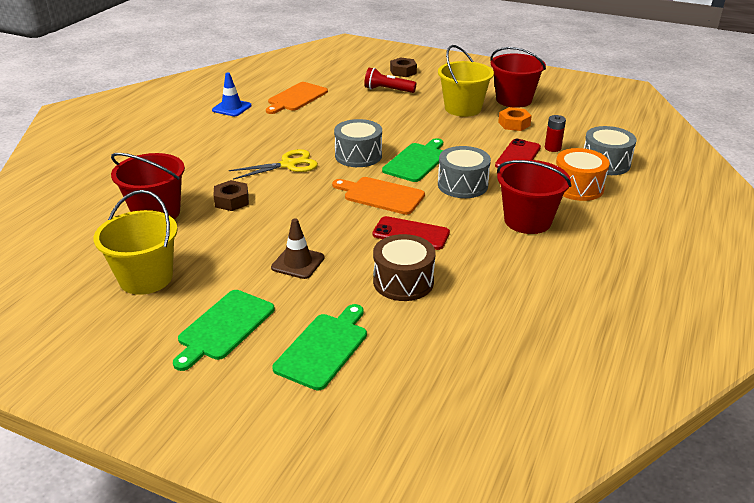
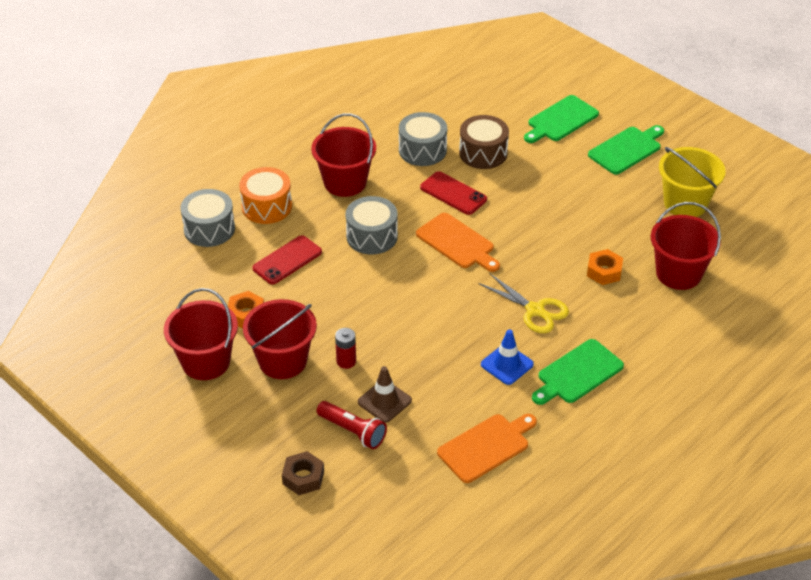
camera: 160 degrees left, 10 degrees up
blue traffic cone [212,73,251,116] -> blue traffic cone moved to [481,329,534,385]
brown nut [213,180,249,211] -> orange nut [587,249,623,285]
yellow scissors [229,149,318,180] -> yellow scissors turned 135 degrees counterclockwise [479,274,569,333]
brown traffic cone [271,218,325,279] -> brown traffic cone moved to [358,366,412,423]
grey drum [334,119,382,167] -> grey drum moved to [399,112,447,166]
green cutting board [382,138,443,182] -> green cutting board moved to [532,339,624,405]
yellow bucket [438,45,494,117] -> red bucket [243,299,317,379]
red battery [545,115,566,152] -> red battery moved to [335,328,356,369]

